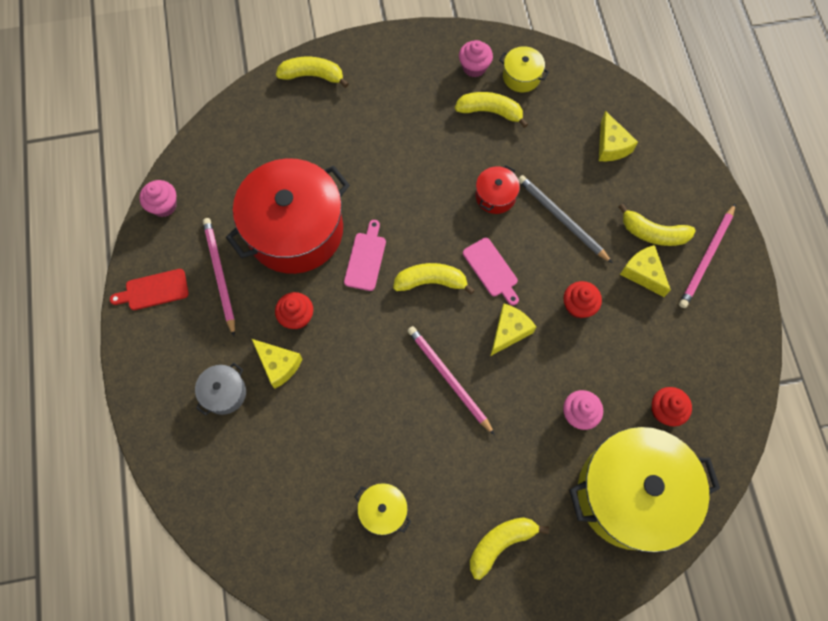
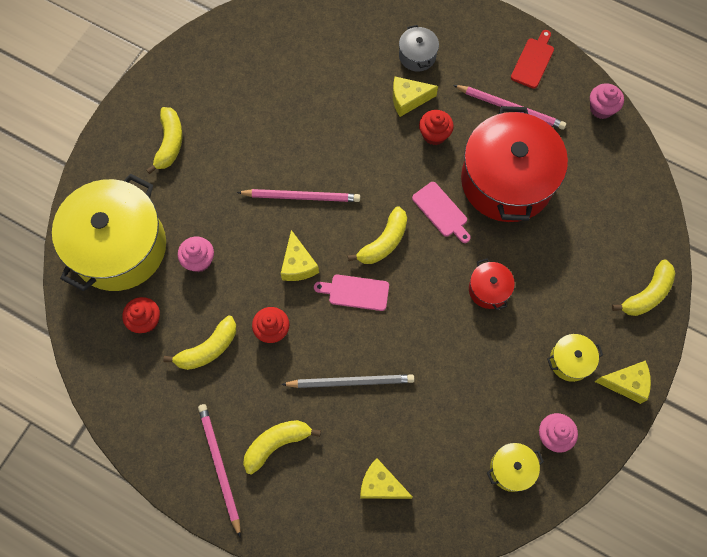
camera: 130 degrees right, 0 degrees up
yellow pot [354,483,411,535] -> yellow pot moved to [547,334,603,382]
yellow banana [455,92,528,128] -> yellow banana moved to [163,316,236,370]
red pot [476,165,520,214] -> red pot moved to [469,258,515,310]
yellow cheese [620,245,671,297] -> yellow cheese moved to [595,360,651,404]

